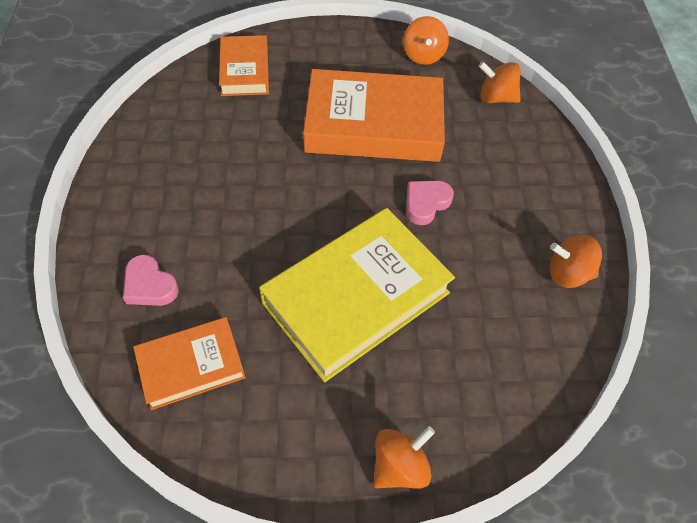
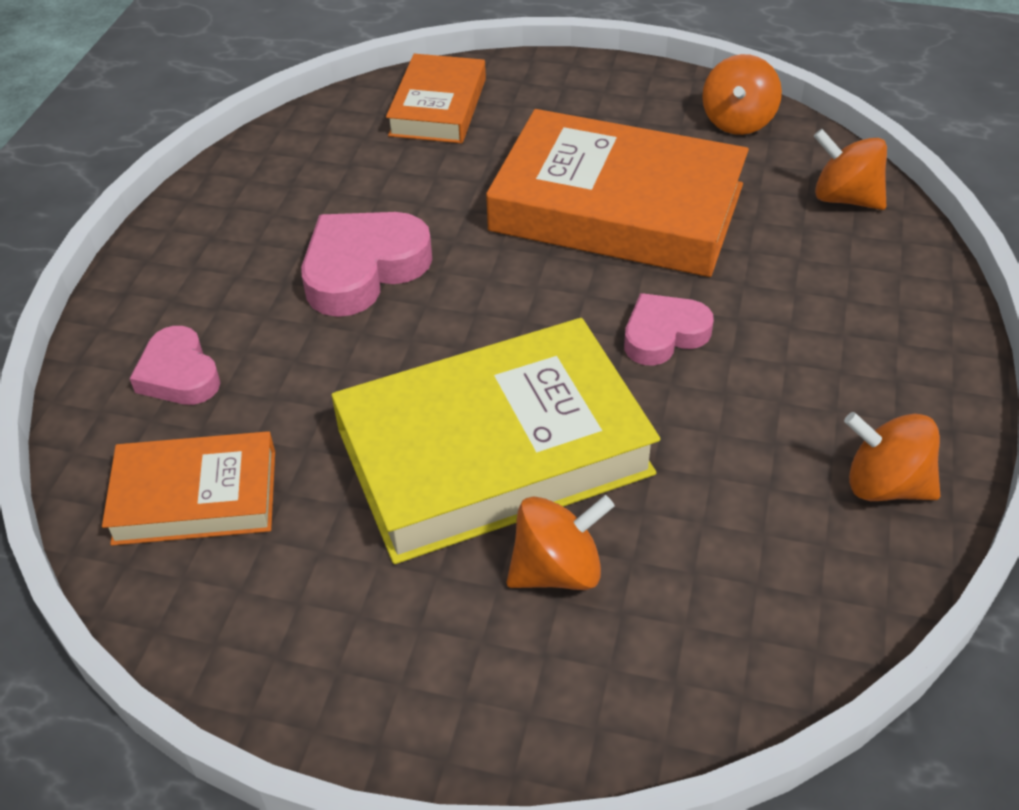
camera: 20 degrees right, 10 degrees down
orange spinning top [374,426,435,489] -> orange spinning top moved to [507,495,615,590]
none -> pink heart [301,212,432,317]

